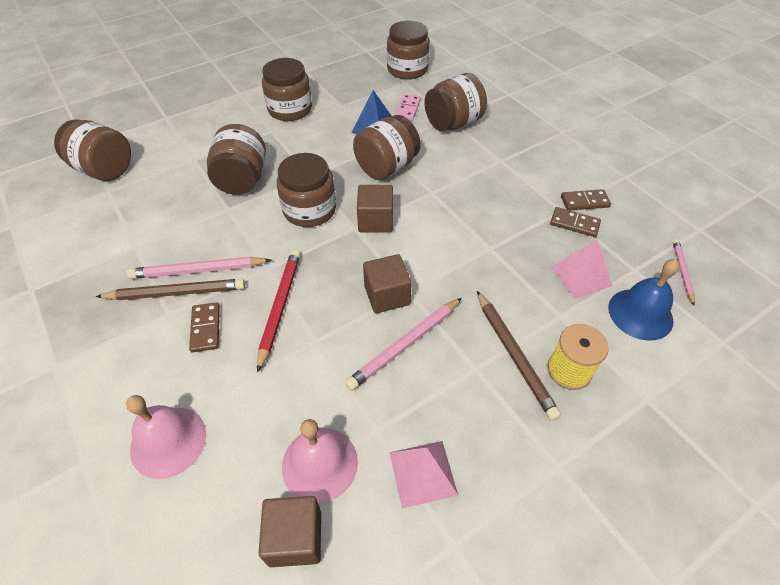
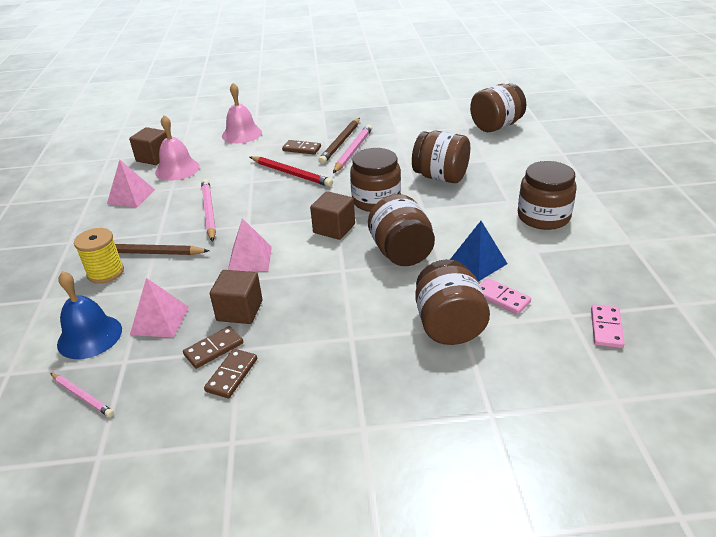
camera: 120 degrees right, 15 degrees down
brown cube [363,254,412,313] -> brown cube moved to [210,270,263,324]
brown jar [387,21,430,80] -> pink domino [591,305,625,348]
none -> pink pyramid [228,218,272,272]

